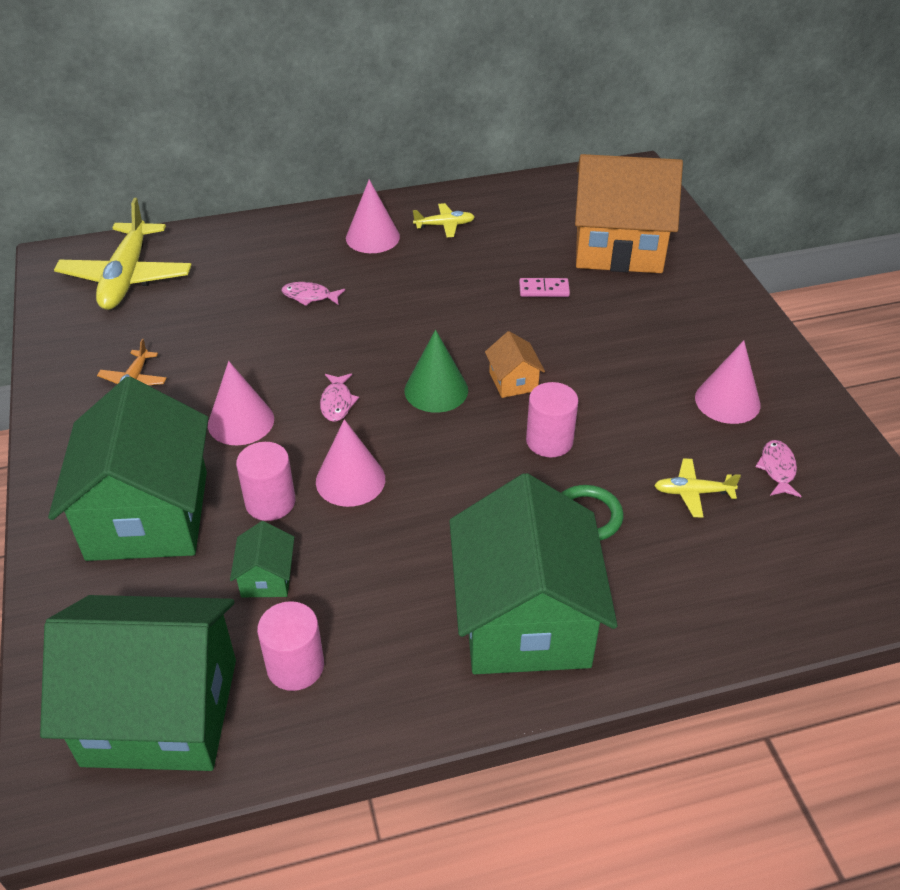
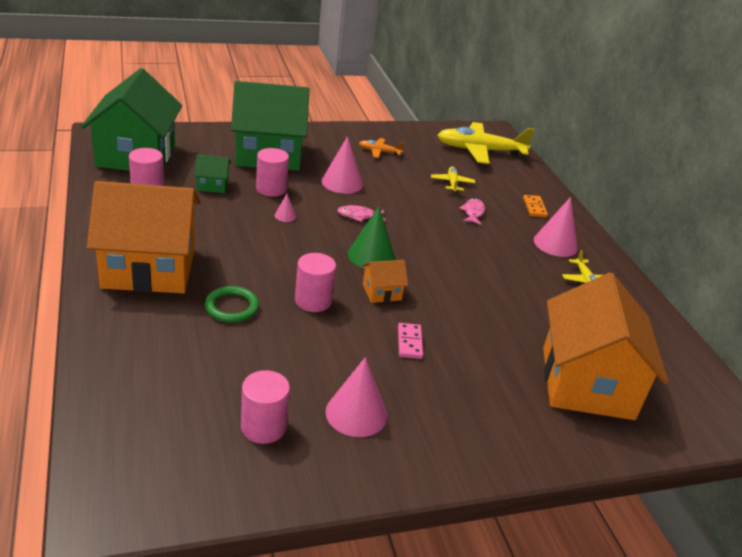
camera: 85 degrees right, 10 degrees down
pink cone [316,419,385,507] -> pink cone [275,194,296,222], size x0.48
green house [450,473,618,674] -> orange house [87,181,200,293]
pink domino [519,278,570,297] -> pink domino moved to [398,323,423,359]
yellow plane [654,459,741,517] -> yellow plane moved to [431,166,475,192]
pink fish [755,440,801,497] -> pink cylinder [241,370,290,444]
none -> orange domino [523,195,548,218]

